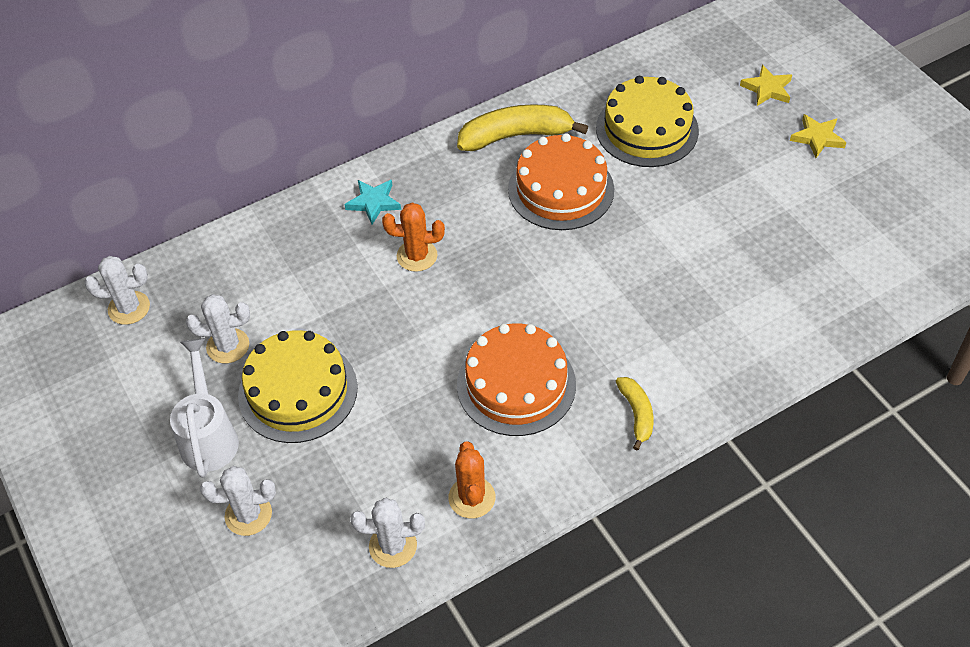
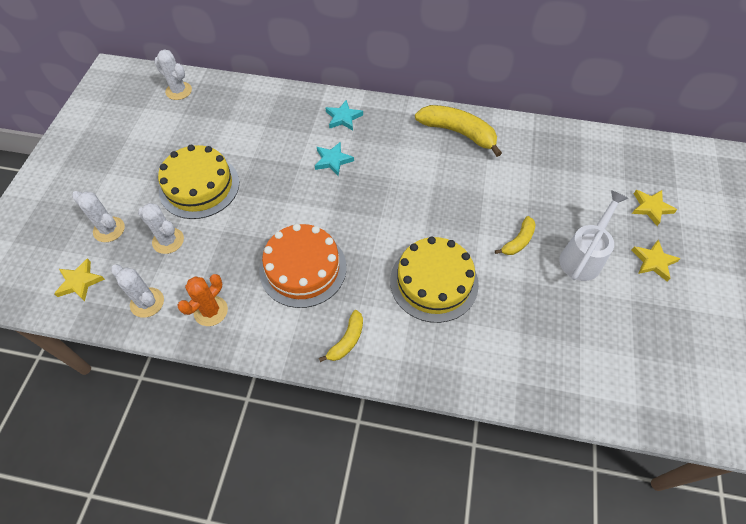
camera: 40 degrees right, 5 degrees up
white watering can [170,338,239,478] -> white watering can moved to [559,190,628,281]
white cactus [186,294,250,363] -> white cactus moved to [138,203,184,254]
orange cactus [382,202,445,272] -> turquoise star [315,142,354,176]
orange cake [508,133,614,230] -> none
yellow cake [596,76,699,167] -> yellow cake moved to [390,237,479,323]
none -> yellow star [54,258,105,302]
none -> yellow banana [495,216,535,255]

